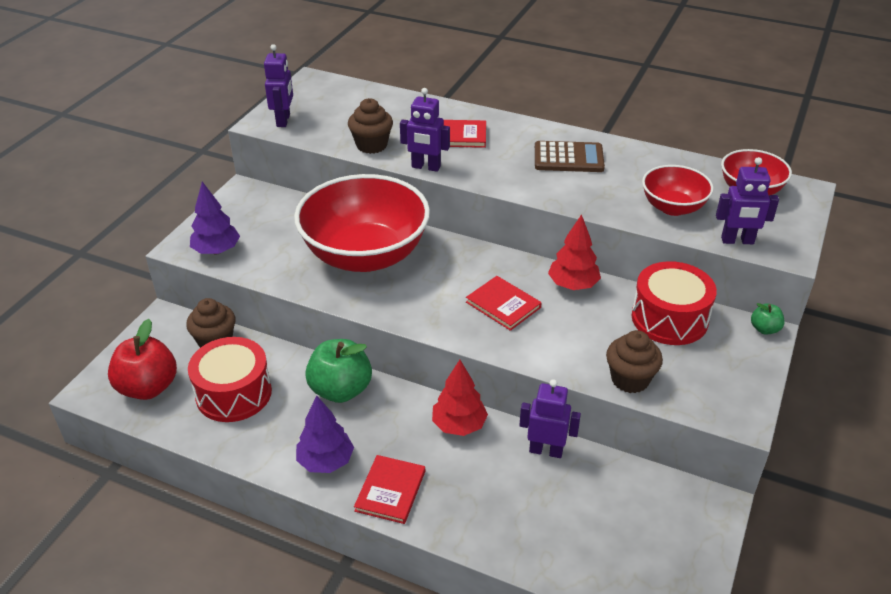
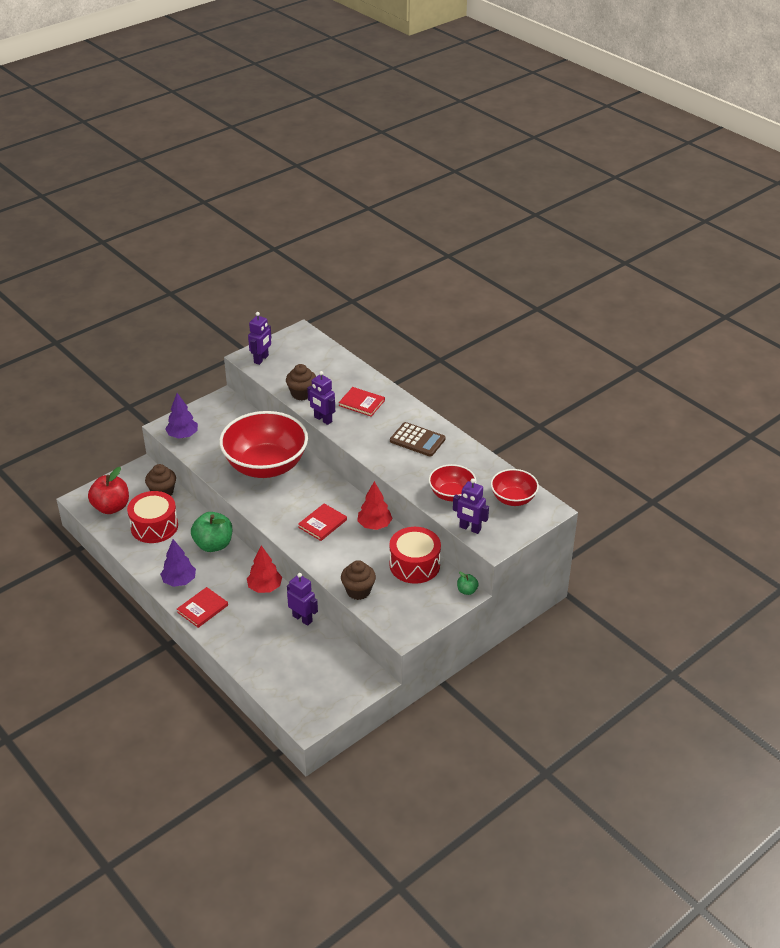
camera: 25 degrees right, 0 degrees up
red book [466,276,542,331] -> red book turned 60 degrees clockwise [298,504,347,541]

